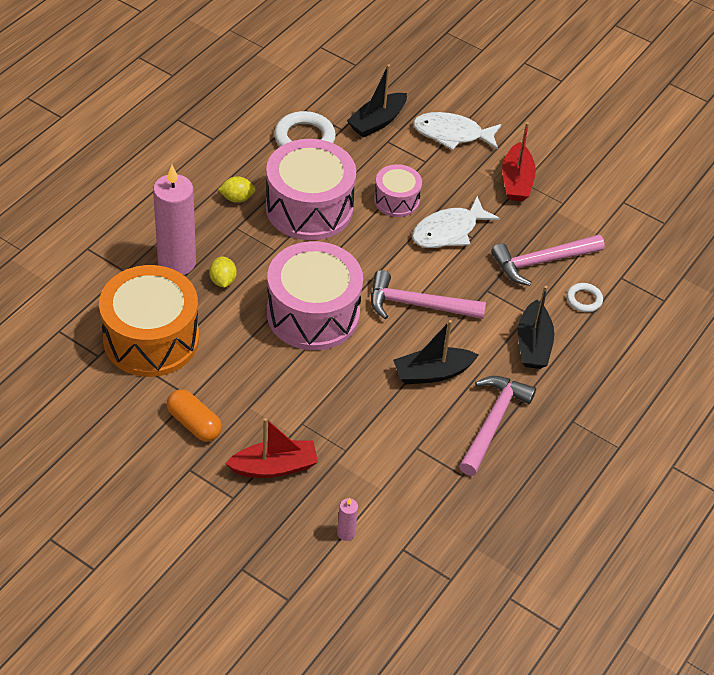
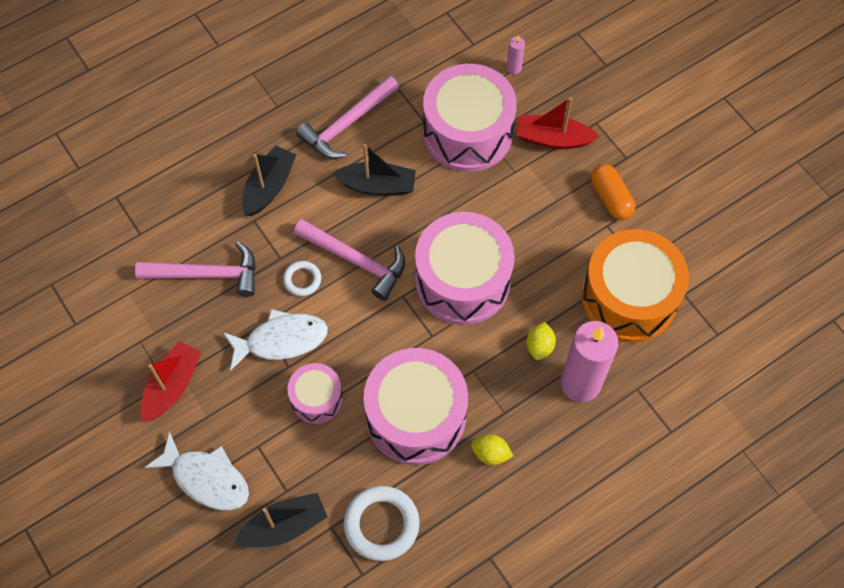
camera: 155 degrees left, 15 degrees up
white ring [567,283,603,312] -> white ring moved to [283,261,321,296]
none -> pink drum [423,64,517,172]

